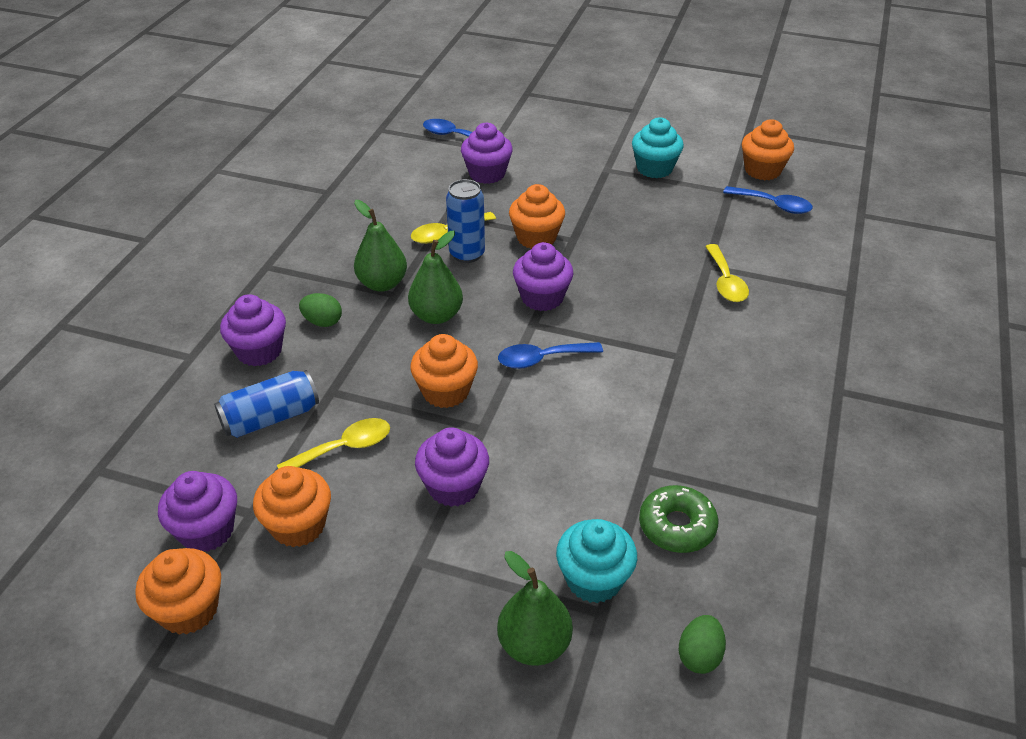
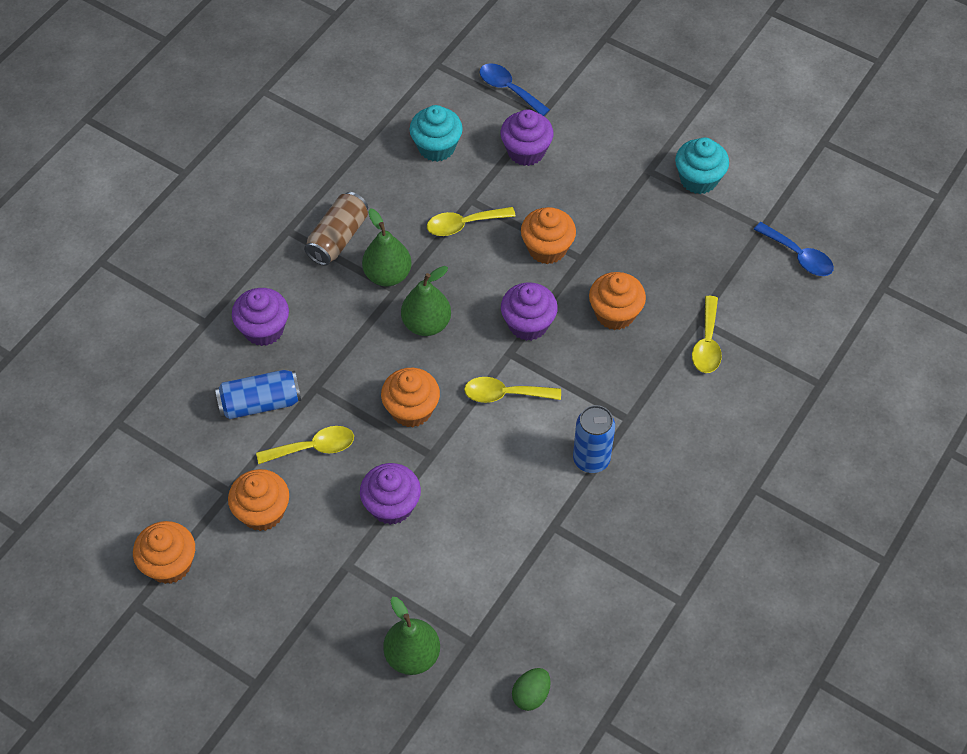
camera: 15 degrees right, 15 degrees up
purple cupcake [158,471,237,552] -> none
green egg [299,293,342,327] -> none
blue can [446,179,485,263] -> blue can moved to [573,405,615,473]
blue spoon [498,342,603,369] -> yellow spoon [464,377,561,403]
turquoise cupcake [556,519,637,603] -> turquoise cupcake moved to [410,105,463,162]
green donut [639,485,718,553] -> none
orange cupcake [742,119,794,180] -> orange cupcake moved to [589,272,646,330]
none -> brown can [304,192,368,266]

